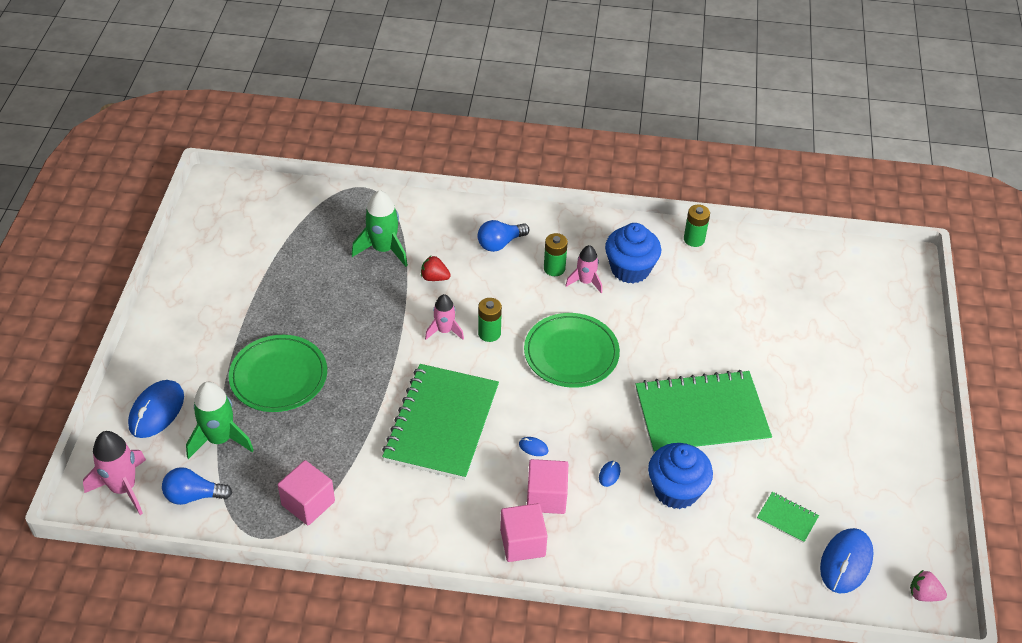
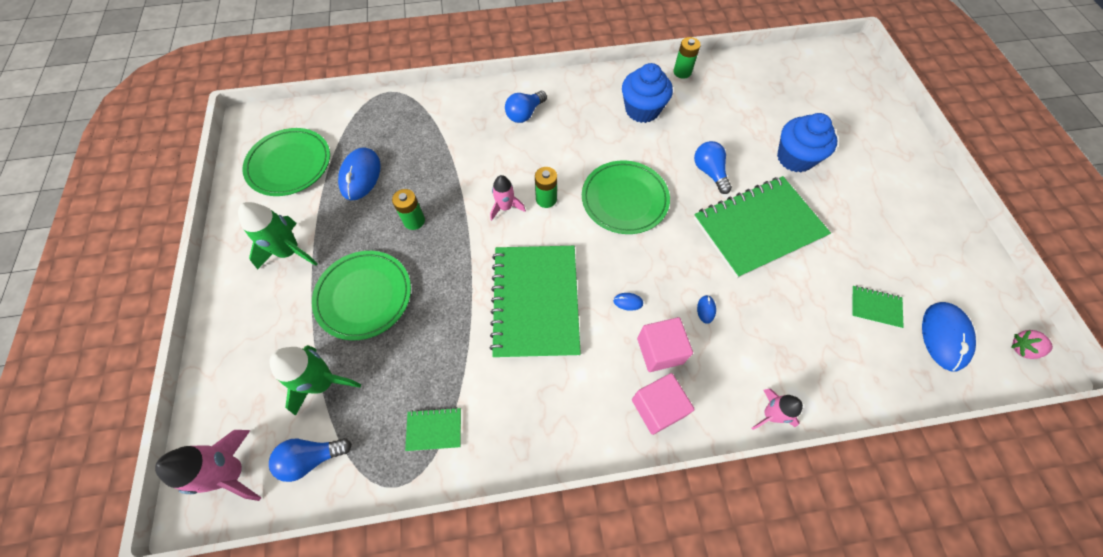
camera: 15 degrees left, 15 degrees up
blue mouse [128,380,184,438] -> blue mouse moved to [338,147,381,200]
pink cube [278,460,335,525] -> green notebook [405,407,461,451]
green rocket [352,190,408,267] -> green rocket moved to [238,202,318,269]
red strawberry [421,256,451,281] -> none
green battery [544,233,568,276] -> green battery moved to [392,189,425,230]
pink rocket [565,245,602,293] -> pink rocket moved to [752,389,803,430]
blue cupcake [648,443,713,509] -> blue cupcake moved to [777,113,837,172]
none -> green plate [242,128,330,196]
none -> blue light bulb [694,141,732,194]

